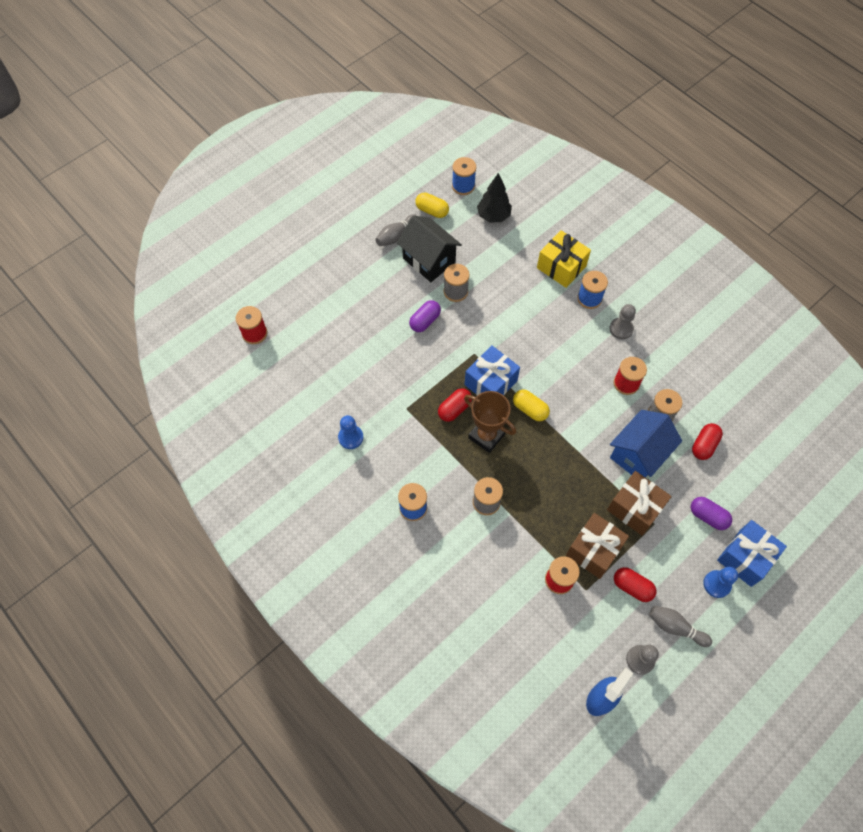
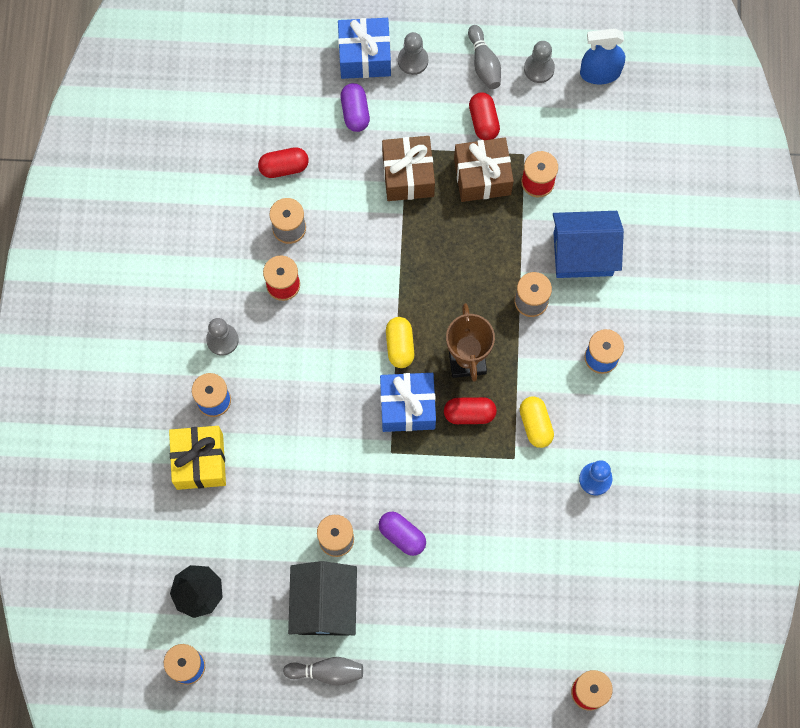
camera: 135 degrees left, 10 degrees up
purple capsule [409,300,441,332] -> purple capsule turned 45 degrees clockwise [379,512,426,556]
yellow capsule [415,193,449,218] -> yellow capsule moved to [520,396,554,448]
blue house [610,410,682,478] -> blue house moved to [553,211,624,278]
blue pawn [703,567,738,598] -> grey pawn [398,32,428,75]

